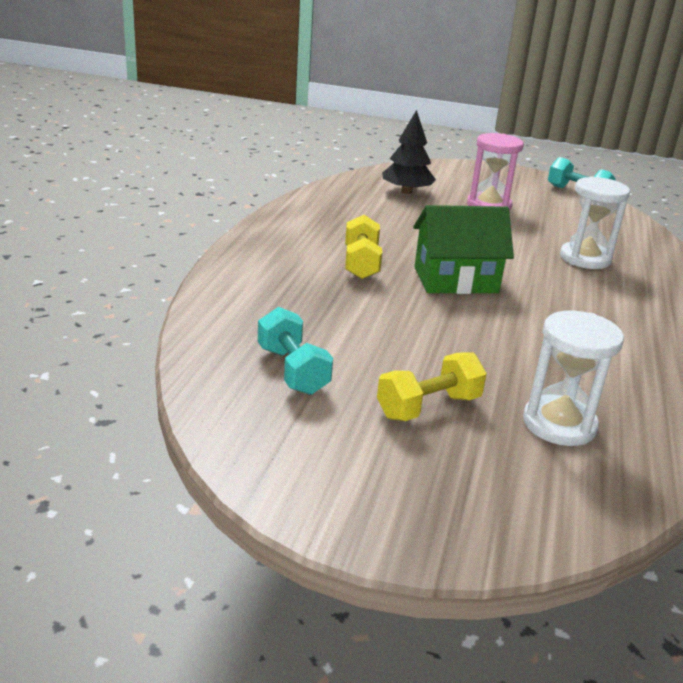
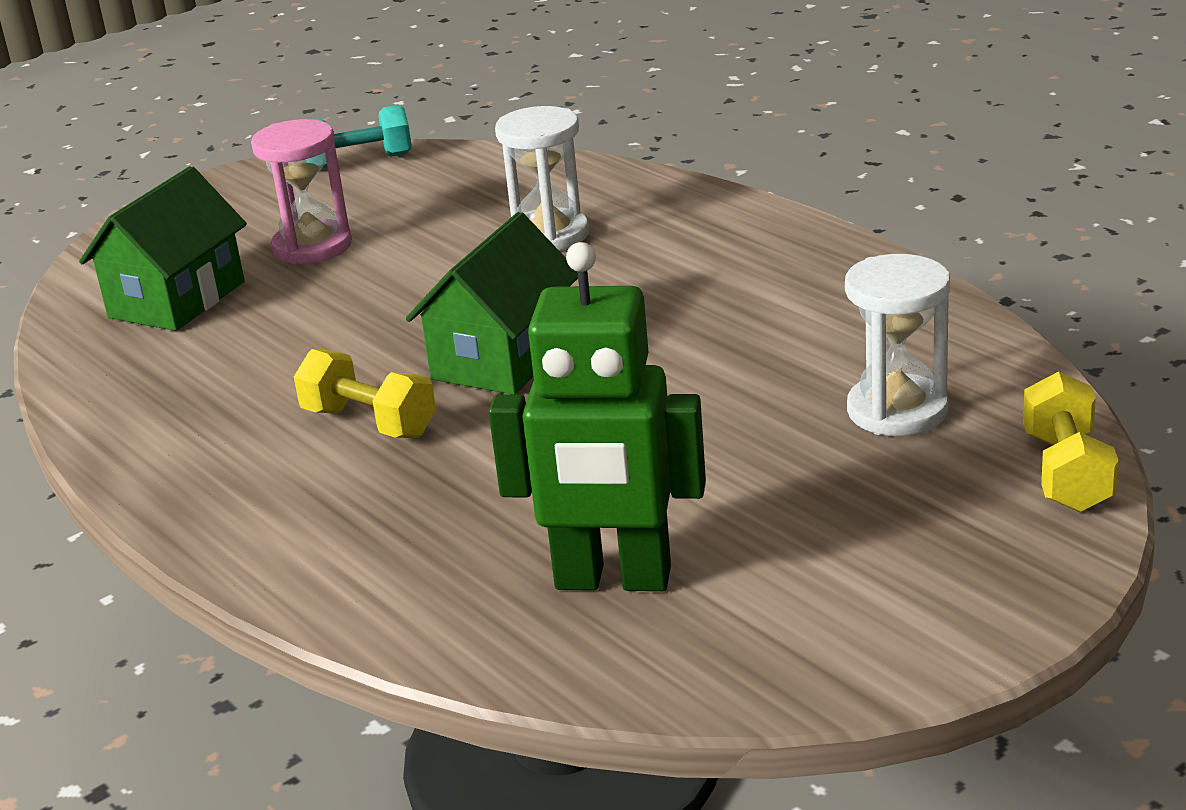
camera: 50 degrees left, 0 degrees up
turquoise dumbbell [258,307,333,395] -> green robot [488,242,706,591]
yellow dumbbell [377,352,487,421] -> yellow dumbbell moved to [1023,371,1119,512]
black tree [382,110,436,194] -> green house [79,166,247,331]

